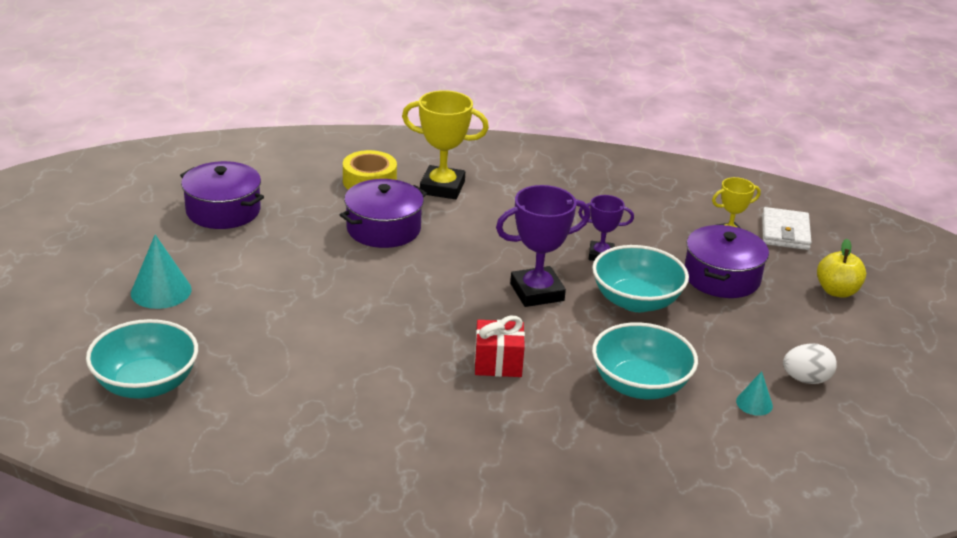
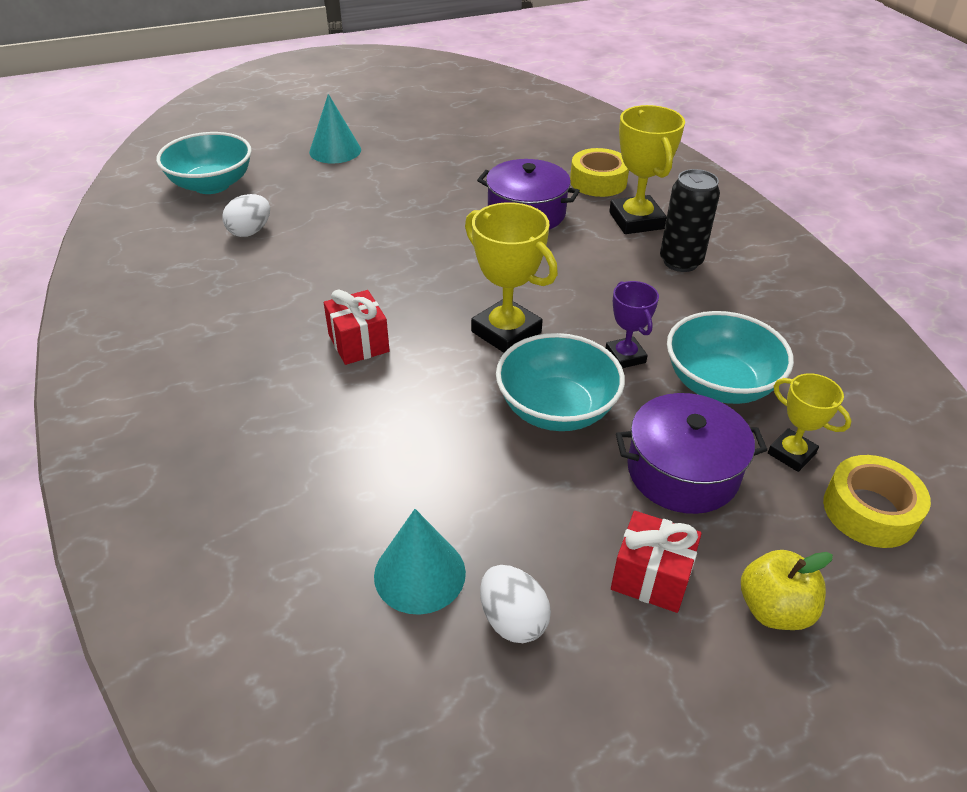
camera: 65 degrees right, 10 degrees up
purple pot [180,161,264,229] -> none
purple trophy [496,185,590,307] -> yellow trophy [465,202,558,353]
turquoise bowl [592,322,698,399] -> turquoise bowl moved to [667,311,794,404]
turquoise cone [736,371,773,416] -> turquoise cone [374,509,466,615], size x1.77
white wallet [762,207,812,250] -> yellow tape [823,455,931,548]
none -> white egg [222,194,270,237]
none -> red gift [611,511,702,613]
none -> black can [660,169,720,272]

